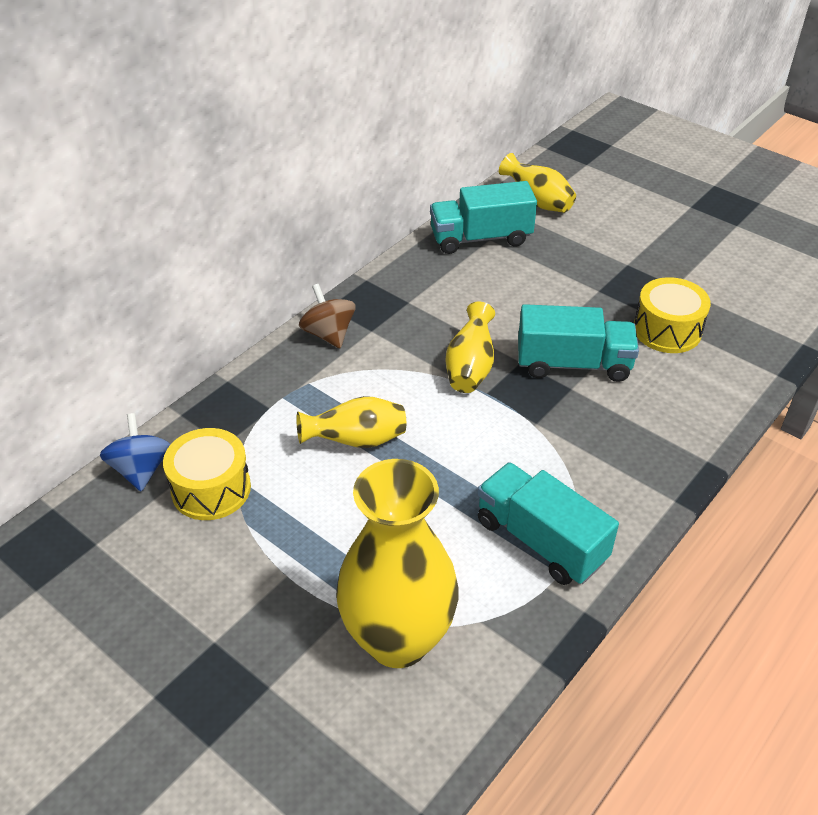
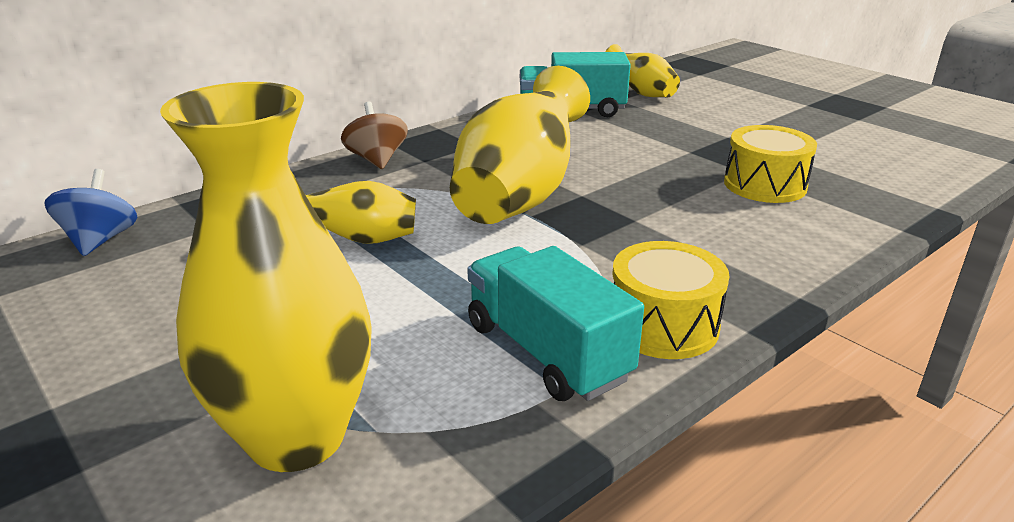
camera: 10 degrees right, 15 degrees down
yellow drum [163,428,251,520] -> yellow drum moved to [612,241,730,359]
yellow vase [446,302,495,393] -> yellow vase [450,66,590,224], size x1.89
turquoise truck [518,304,639,382] -> none

